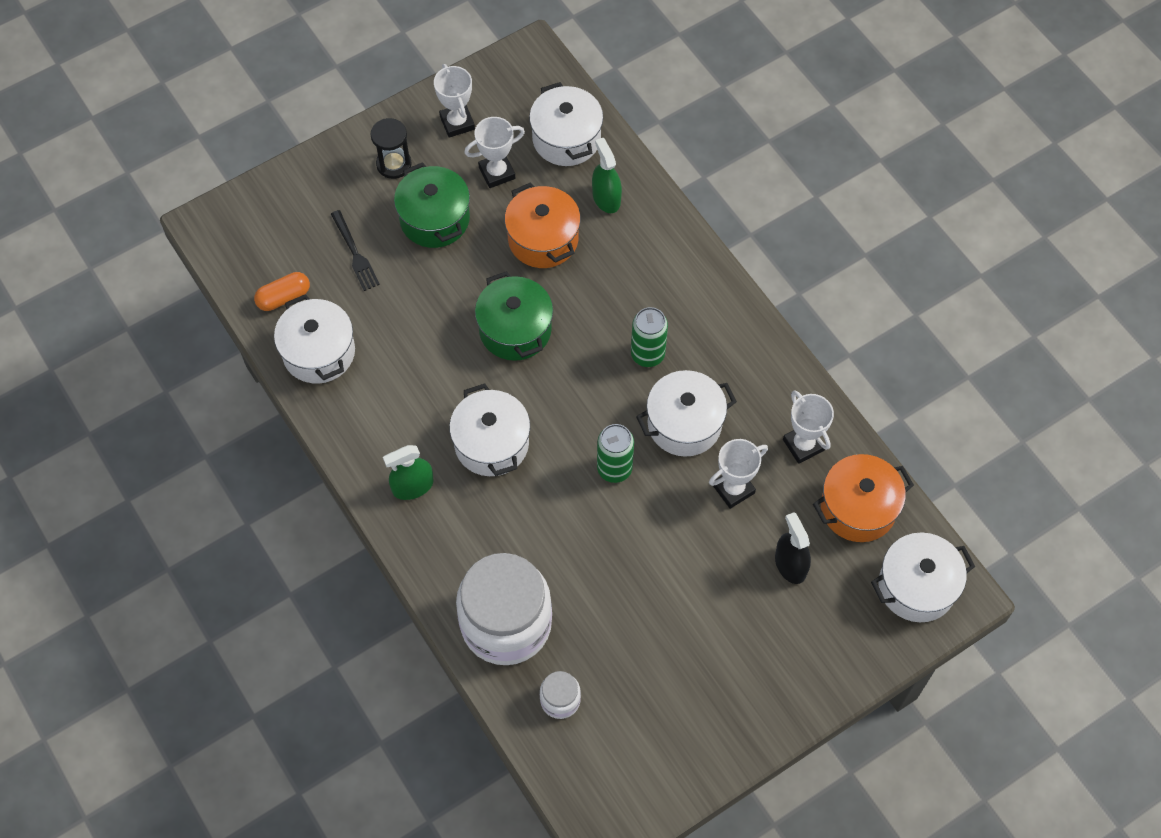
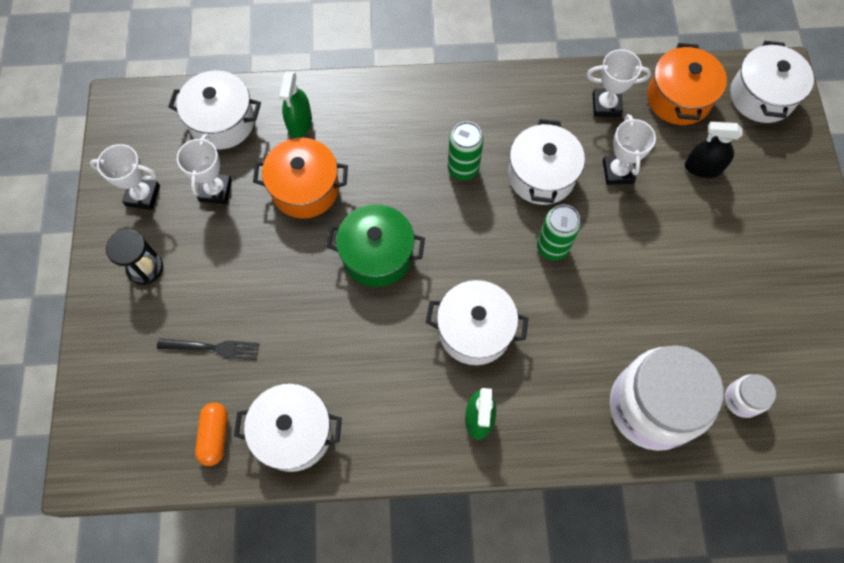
camera: 60 degrees left, 5 degrees up
green pot [394,162,470,248] -> none
green spray bottle [592,138,622,213] -> green spray bottle turned 90 degrees counterclockwise [279,71,312,138]

